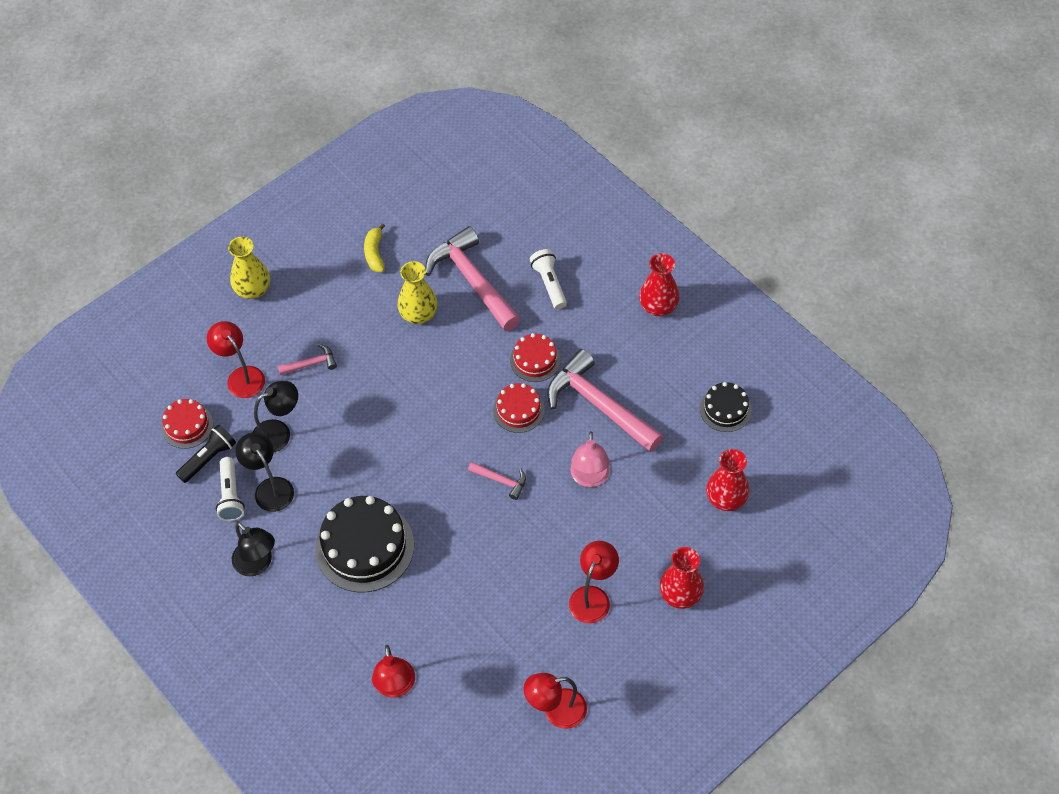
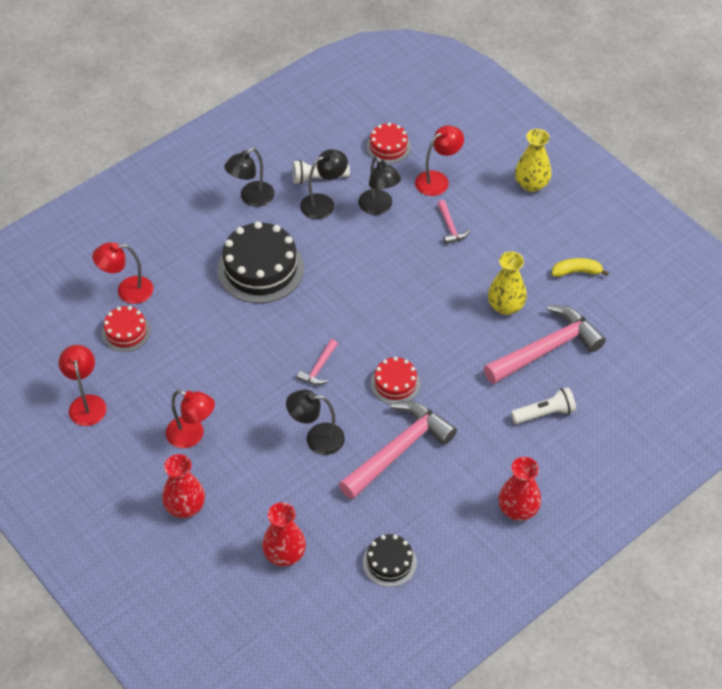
camera: 90 degrees right, 5 degrees down
black flashlight [176,425,236,483] -> none
red cake [510,333,561,382] -> red cake moved to [102,306,151,352]
pink lamp [570,431,610,487] -> black lamp [286,390,345,455]

